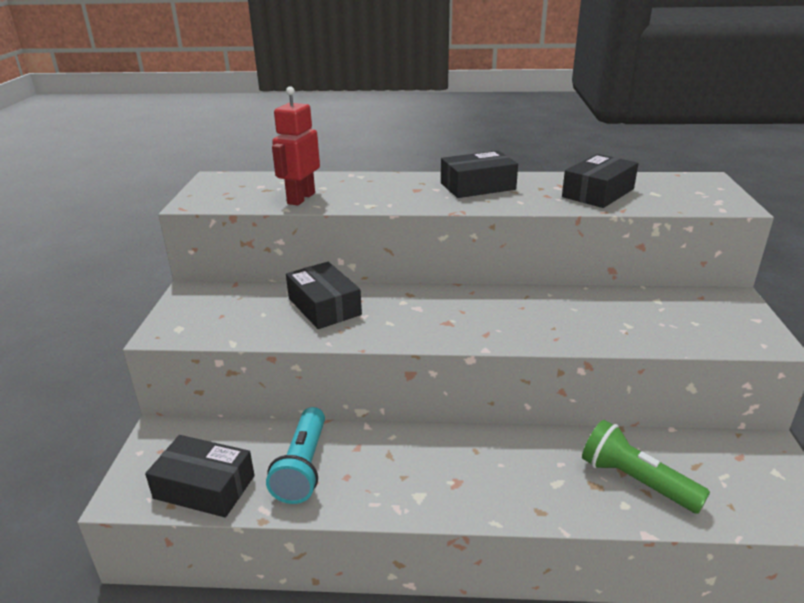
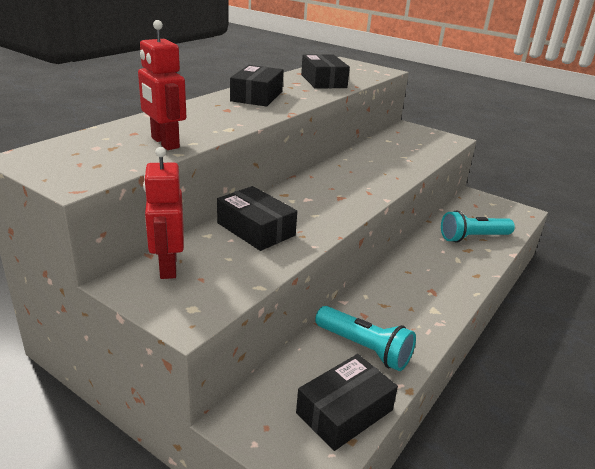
camera: 60 degrees left, 0 degrees up
black box [286,262,362,329] -> black box turned 45 degrees clockwise [217,186,297,251]
green flashlight [582,420,710,514] -> turquoise flashlight [441,211,515,243]
none -> red robot [143,147,184,279]

